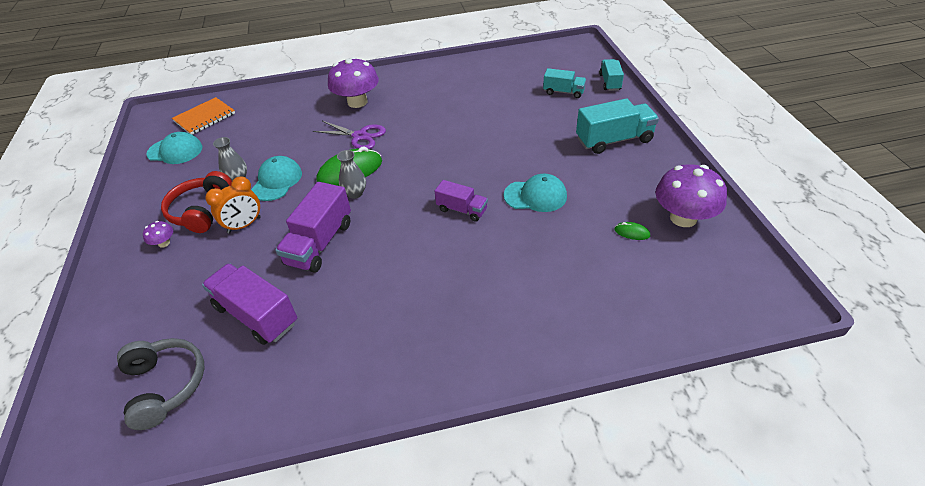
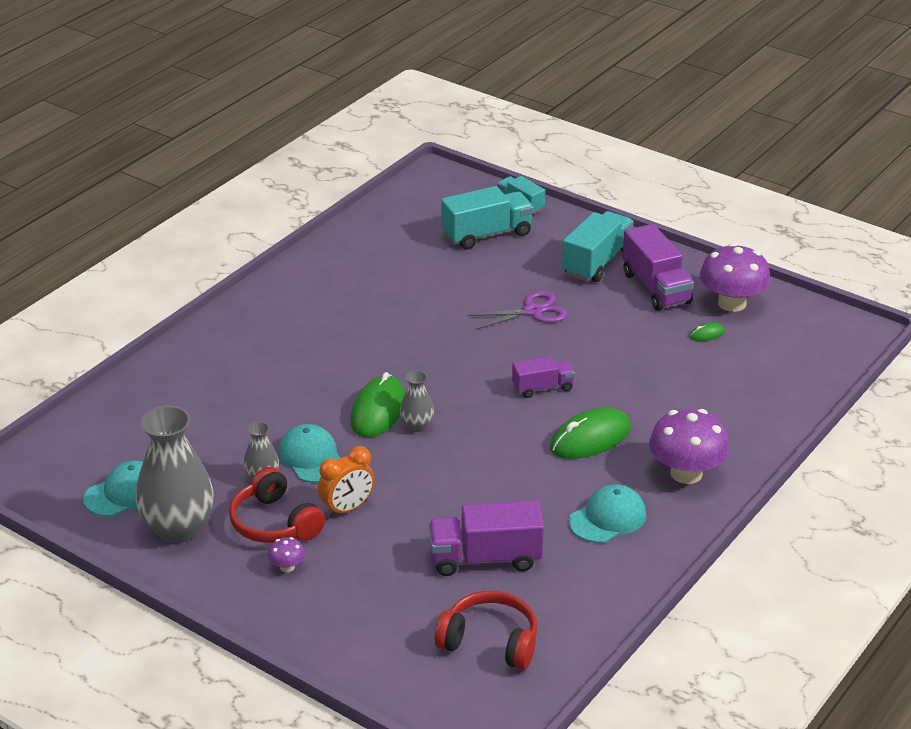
camera: 45 degrees left, 10 degrees down
grey headphones [117,338,205,430] -> red headphones [435,591,538,670]
orange notebook [172,97,235,135] -> none
orange clock [205,176,261,234] -> orange clock turned 45 degrees clockwise [318,446,375,518]
purple truck [275,182,351,273] -> purple truck moved to [622,224,694,311]
purple scissors [313,121,386,149] -> purple scissors moved to [467,291,567,330]
purple mushroom [328,57,379,108] -> purple mushroom moved to [649,409,729,484]
turquoise cap [504,174,567,212] -> turquoise cap moved to [569,484,646,543]
turquoise truck [543,68,586,98] -> turquoise truck [441,186,534,249], size x1.66
none -> grey vase [136,405,214,543]
none -> green mouse [550,407,631,459]

